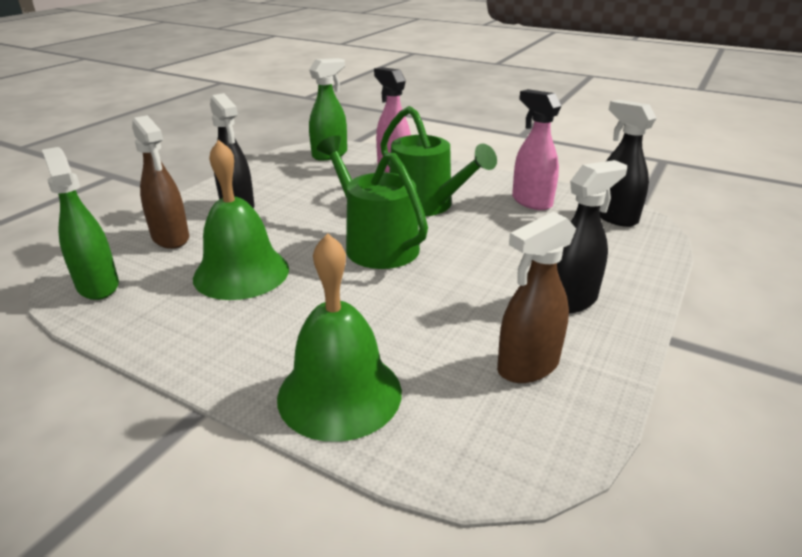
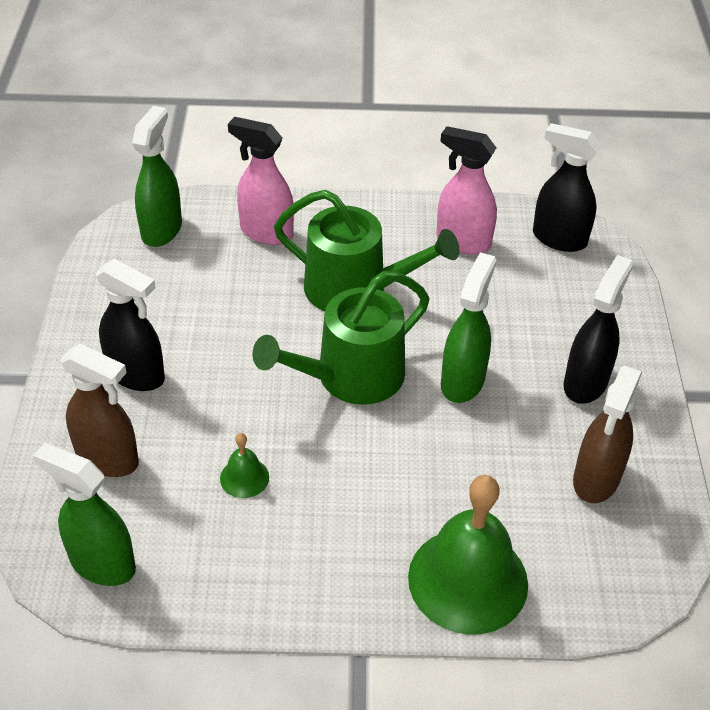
camera: 30 degrees left, 15 degrees up
green bell [193,139,289,300] -> green bell [220,433,269,498], size x0.44
green watering can [317,135,428,269] -> green watering can turned 60 degrees counterclockwise [252,271,429,405]
none -> green spray bottle [441,252,496,403]

